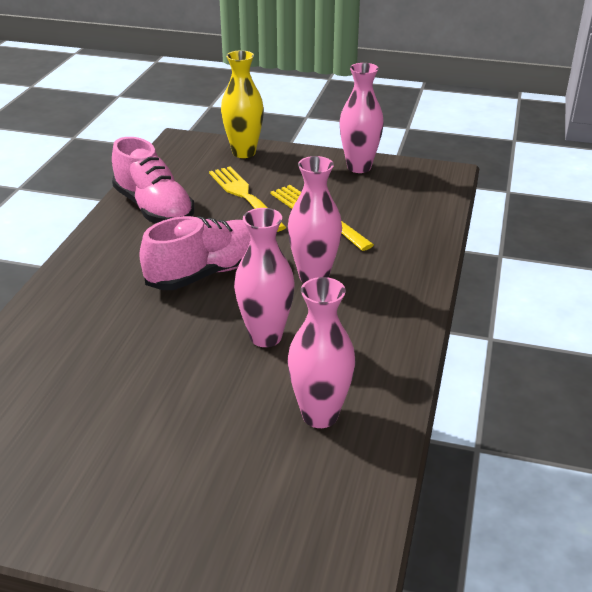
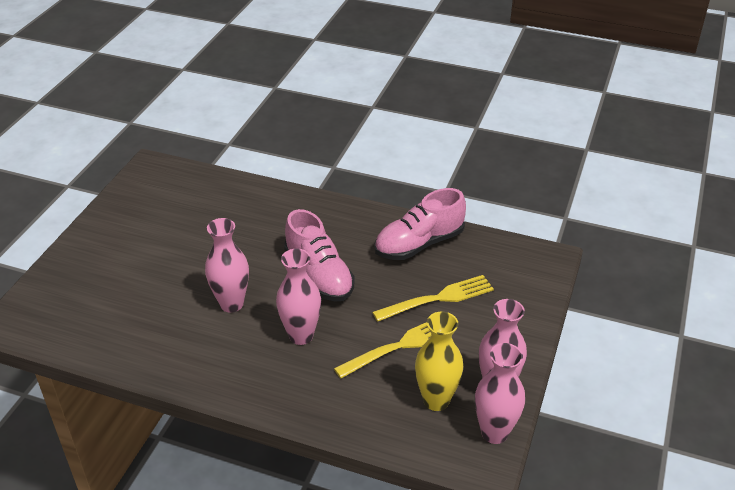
camera: 95 degrees right, 5 degrees up
yellow vase [221,50,264,158] -> yellow vase moved to [415,312,464,411]
pink vase [288,277,355,428] -> pink vase moved to [475,343,525,444]

